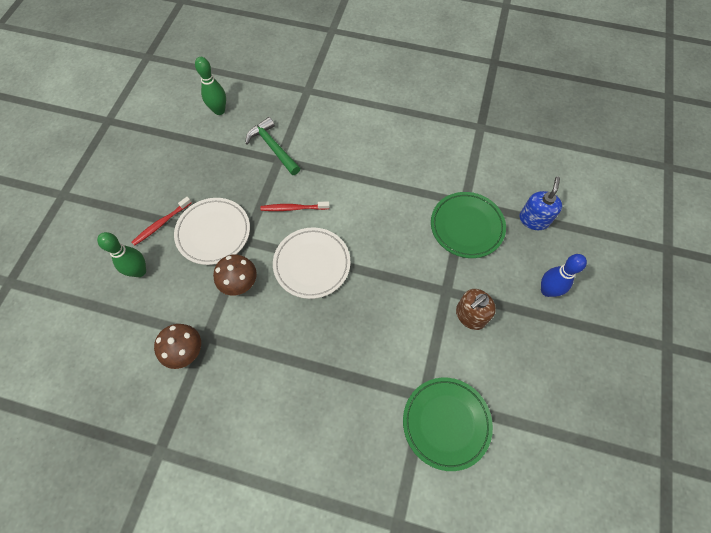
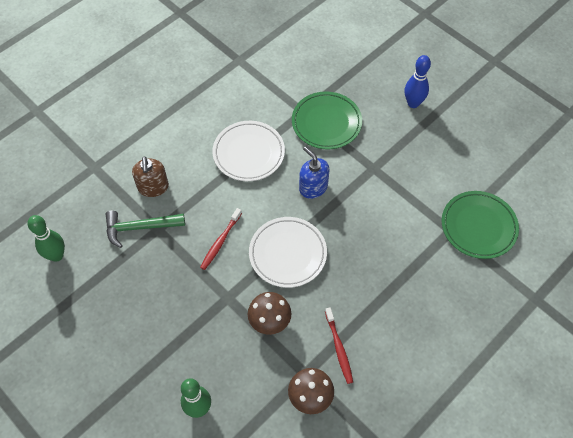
camera: 60 degrees left, 5 degrees down
red toothbrush [132,197,192,246] -> red toothbrush moved to [325,307,353,384]
white plate [174,198,250,265] -> white plate moved to [212,121,285,181]
brown soap dispenser [456,289,496,330] -> brown soap dispenser moved to [132,157,169,197]
blue soap dispenser [520,177,562,230] -> blue soap dispenser moved to [299,147,329,199]

